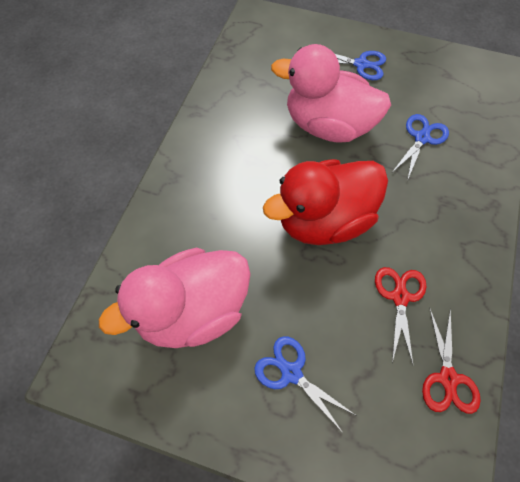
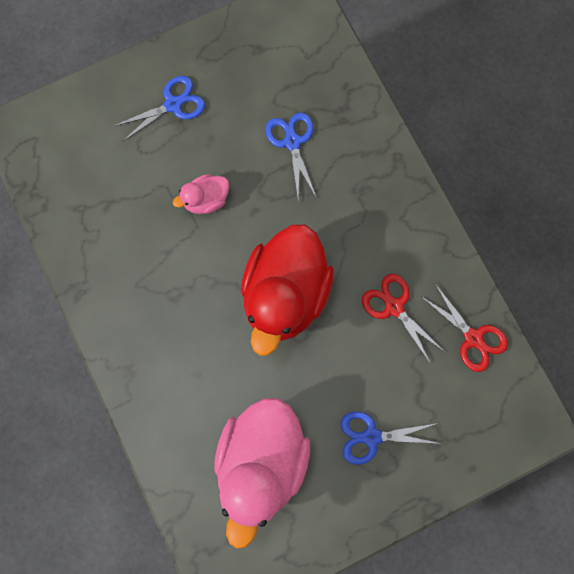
camera: 45 degrees left, 15 degrees up
pink duck [271,44,391,143] -> pink duck [173,174,229,214], size x0.45

